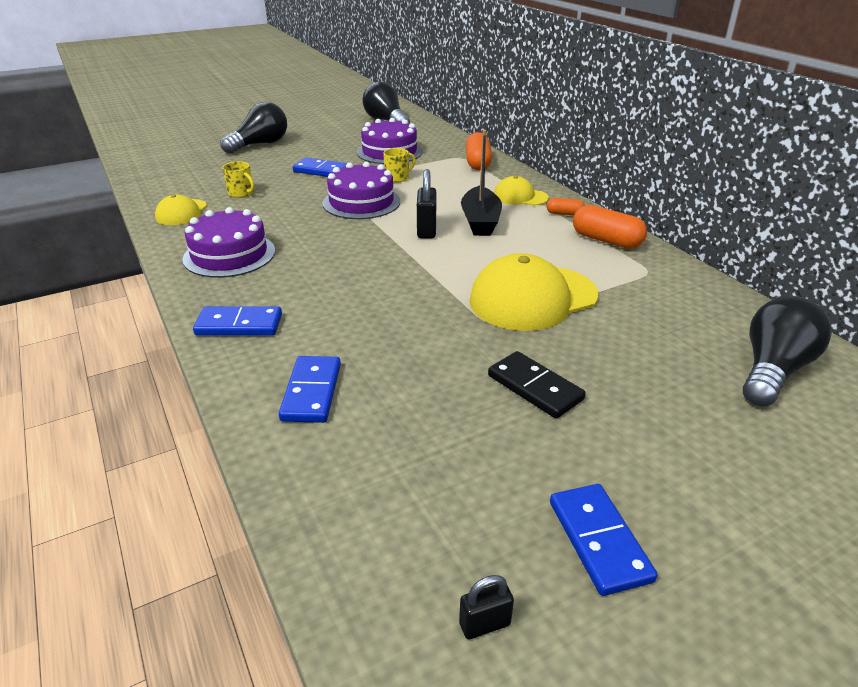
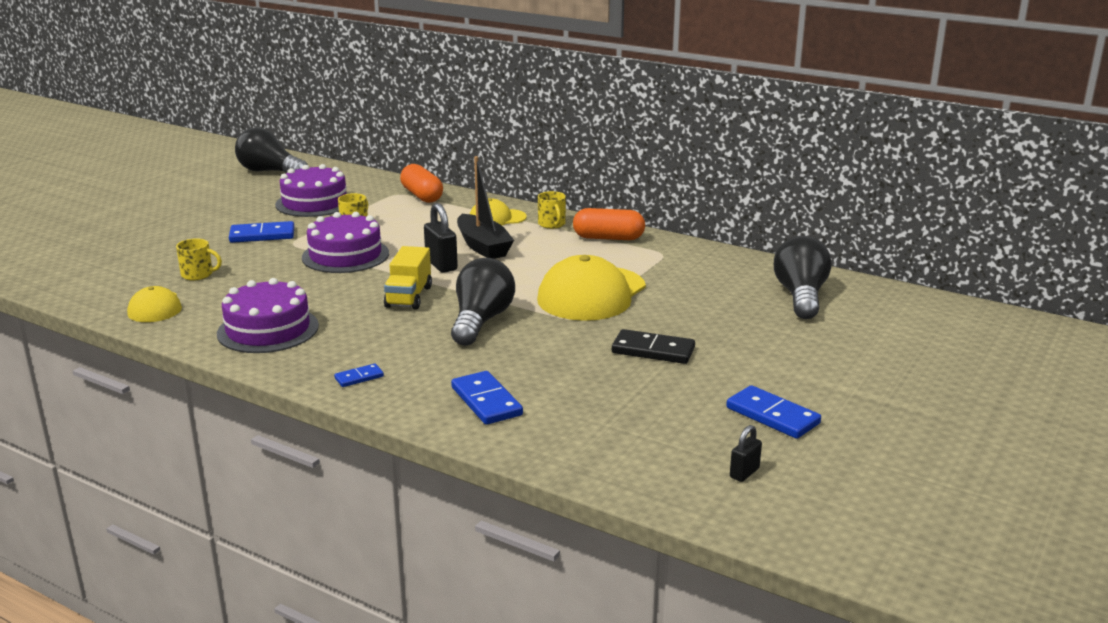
camera: 30 degrees left, 10 degrees down
blue domino [193,307,282,336] -> blue domino [334,364,384,387], size x0.55
black light bulb [221,102,287,154] -> black light bulb moved to [451,258,515,346]
orange capsule [547,198,585,215] -> yellow mug [538,191,566,229]
none -> yellow truck [384,246,432,310]

